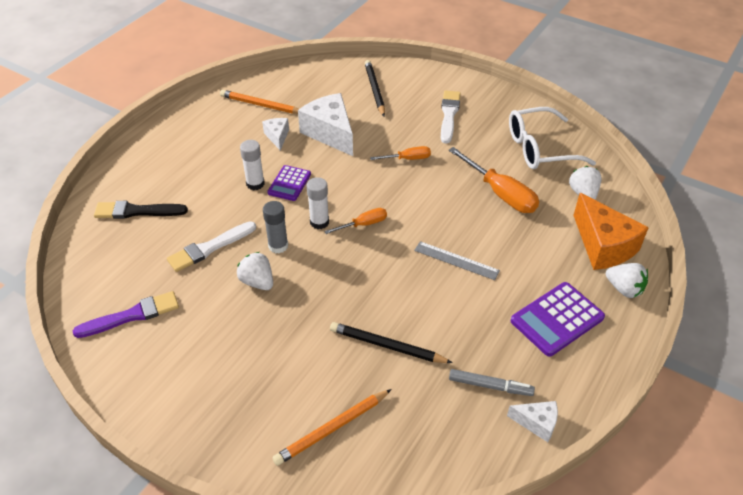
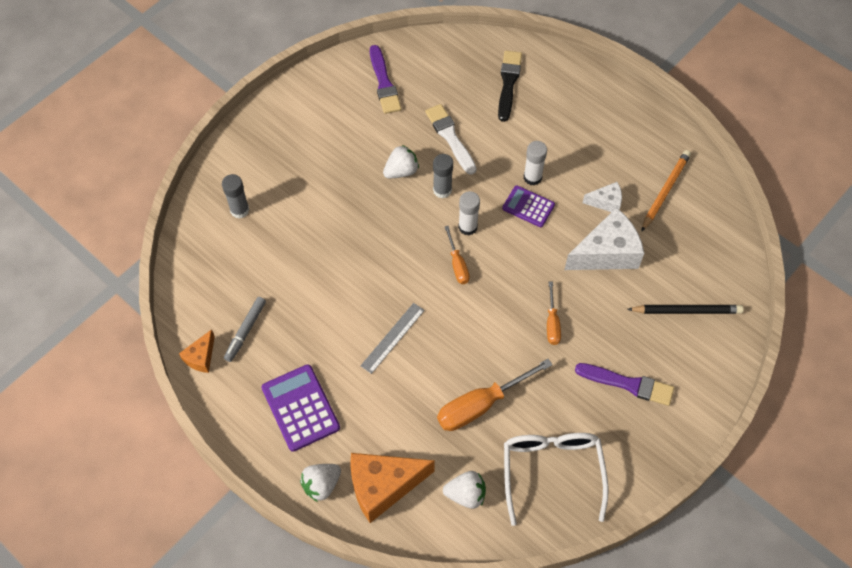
camera: 100 degrees right, 15 degrees up
orange pencil [272,389,392,466] -> grey glue stick [222,174,249,218]
black pencil [330,322,453,363] -> none
white brush [441,90,461,143] -> purple brush [575,363,674,406]
white cheese [507,401,558,442] -> orange cheese [179,329,215,373]

